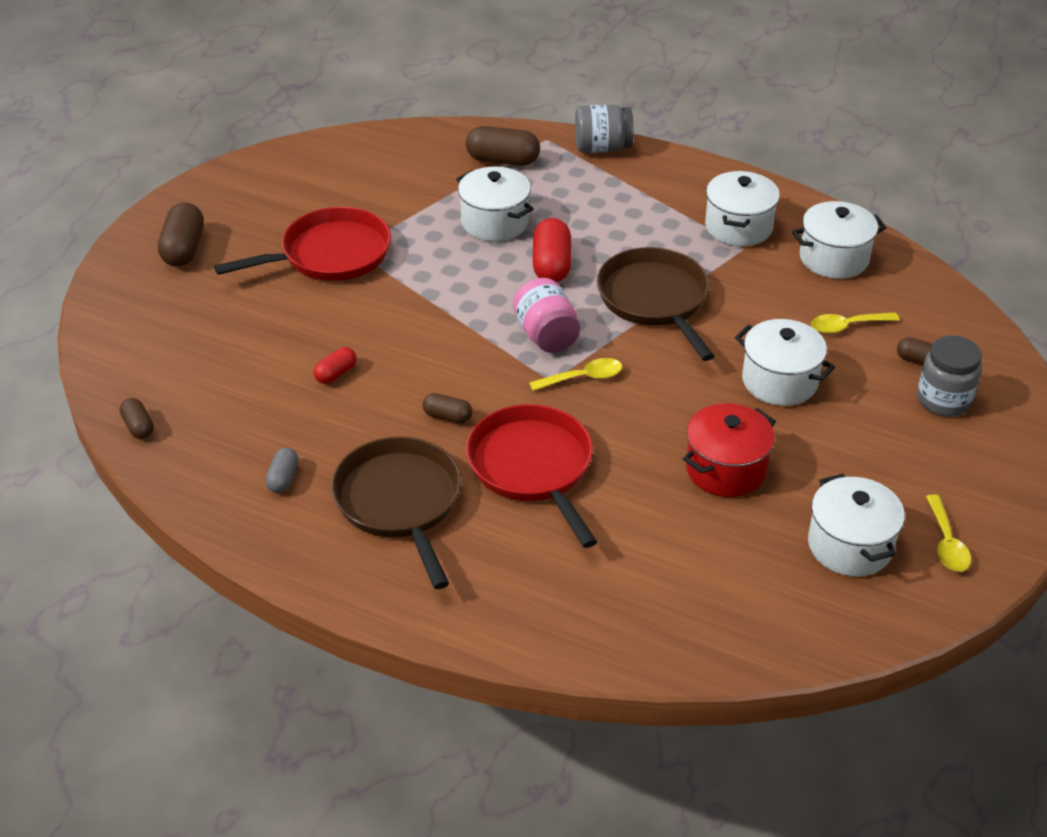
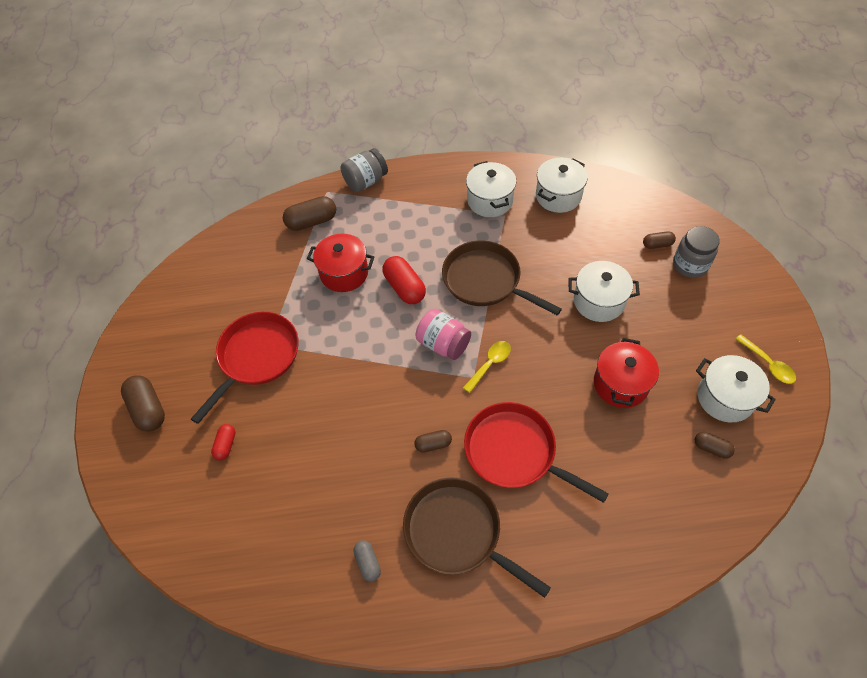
camera: 30 degrees left, 15 degrees up
brown capsule [120,398,154,439] -> brown capsule moved to [695,432,735,459]
red capsule [314,347,356,384] -> red capsule moved to [211,424,235,461]
white pot [456,166,534,241] -> red pot [307,234,374,292]
yellow spoon [811,312,900,334] -> none

